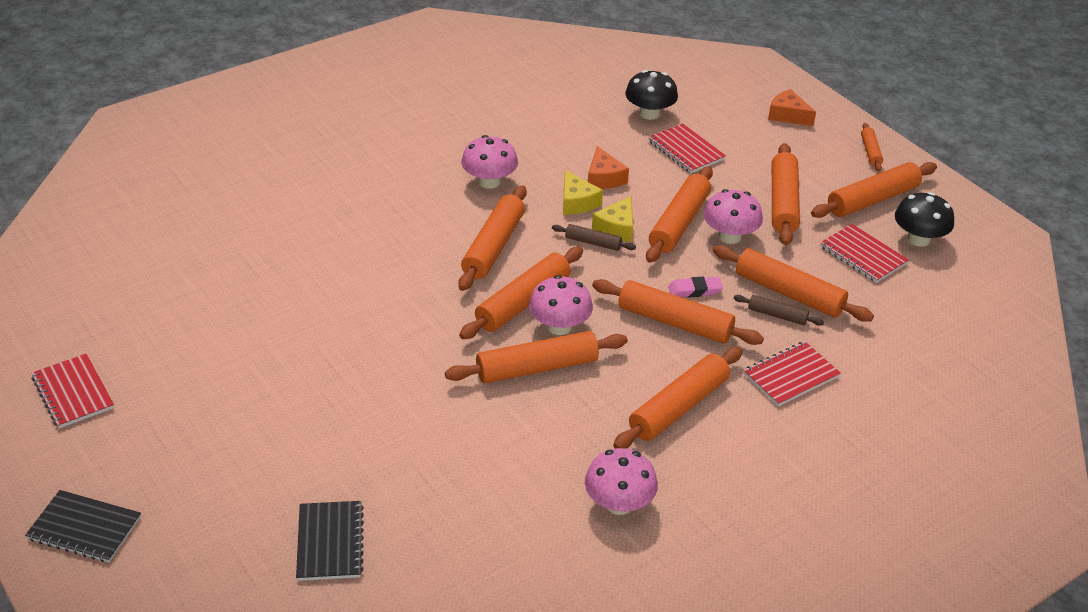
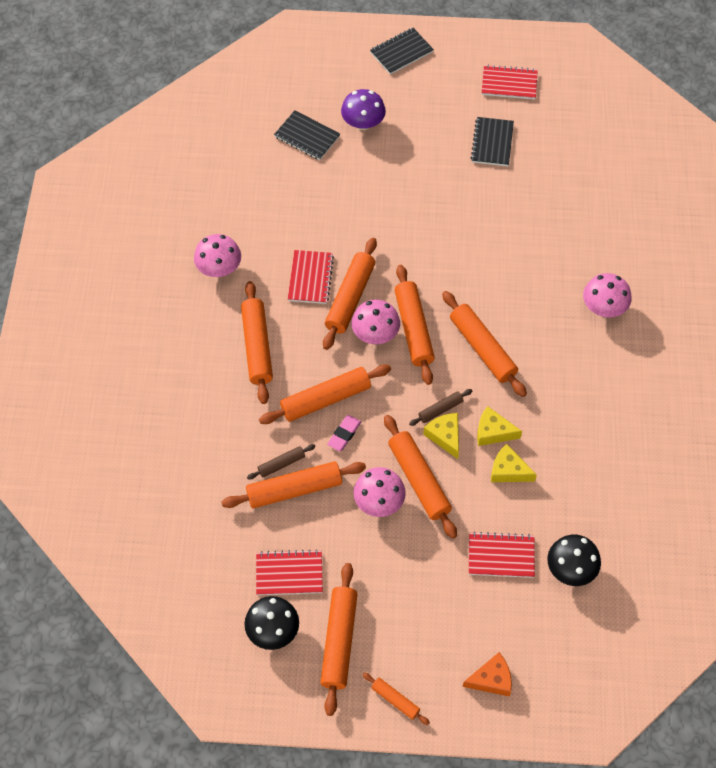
camera: 130 degrees right, 20 degrees up
pink mushroom [461,135,518,189] -> pink mushroom moved to [583,273,631,317]
orange cheese [588,146,629,189] -> yellow cheese [491,444,537,482]
red notebook [743,341,841,406] -> red notebook moved to [288,250,334,304]
orange rolling pin [772,143,800,245] -> none
none -> purple mushroom [341,89,386,130]
none -> black notebook [471,117,514,166]

